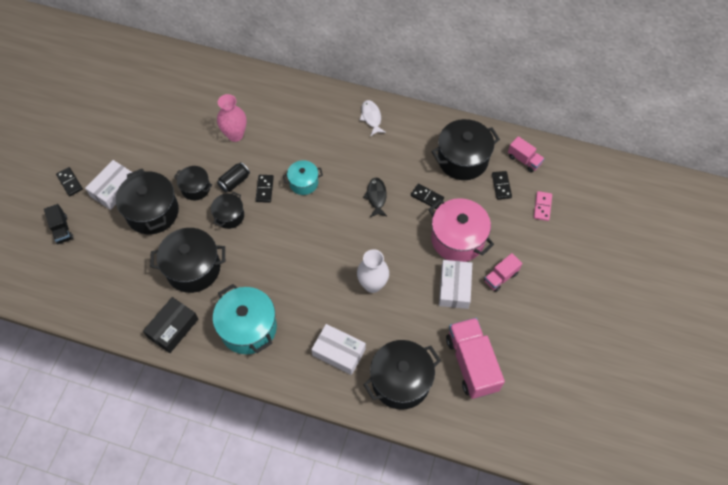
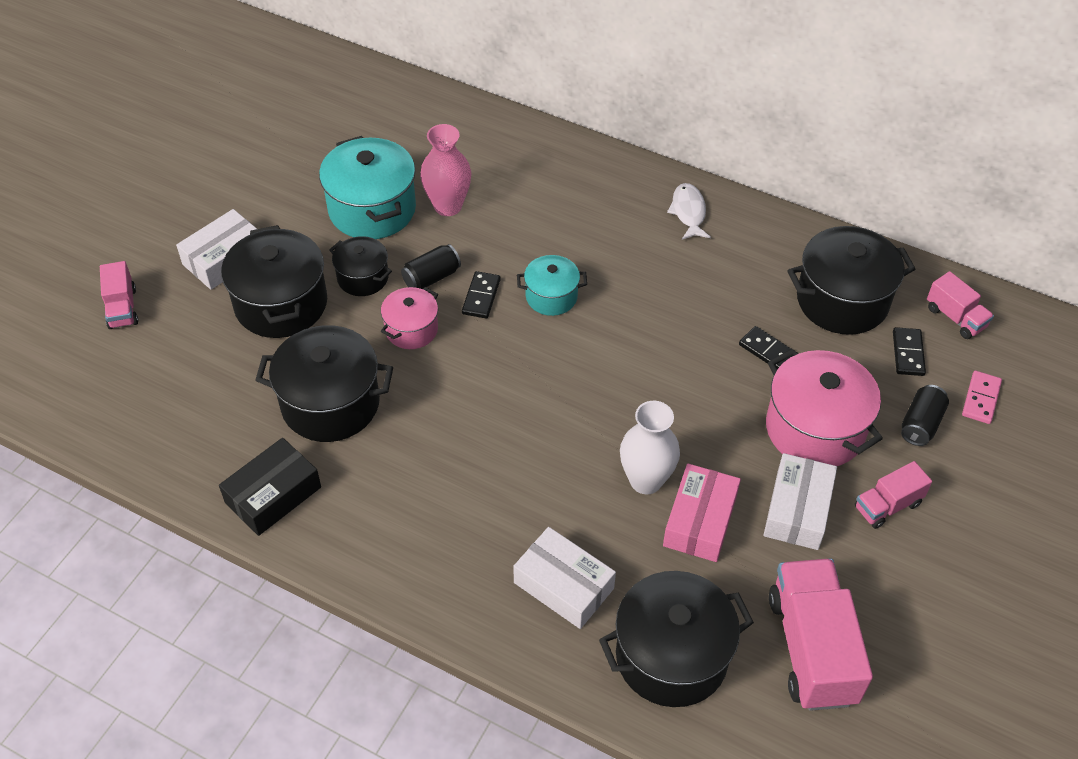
camera: 10 degrees right, 10 degrees down
black truck [44,204,73,245] -> pink truck [100,261,138,329]
black domino [56,167,83,196] -> none
black pot [211,192,244,229] -> pink pot [381,287,438,349]
turquoise pot [213,284,277,354] -> turquoise pot moved to [319,136,416,239]
black fish [363,178,387,217] -> none
none -> pink box [663,464,741,562]
none -> black can [901,385,949,446]

